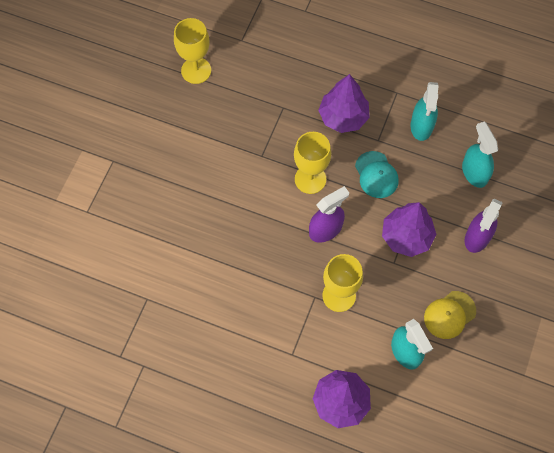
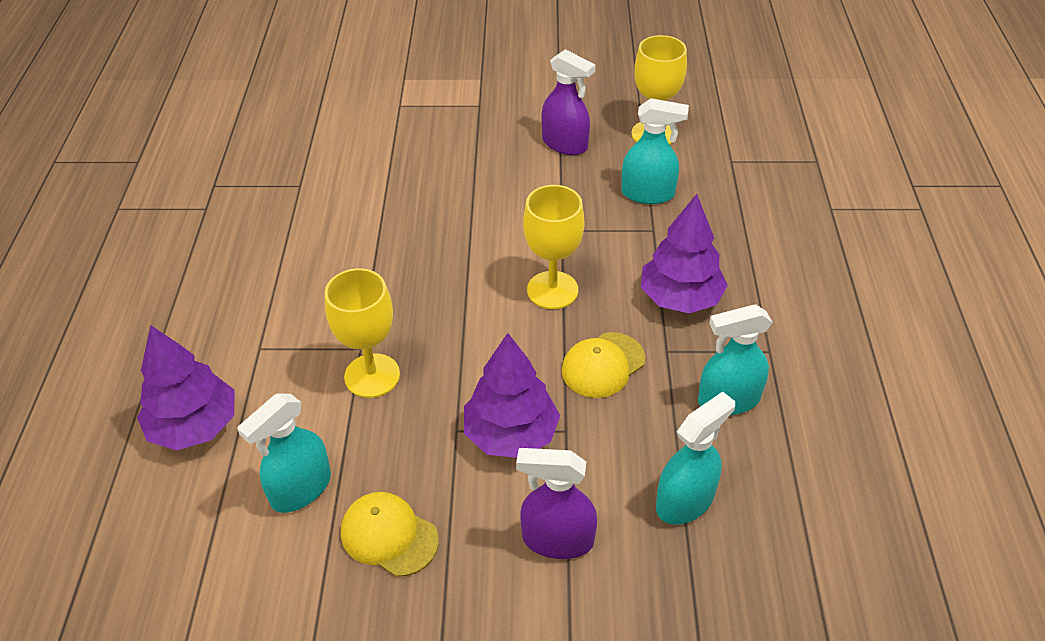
camera: 70 degrees right, 20 degrees down
purple spray bottle [309,186,349,243] -> purple spray bottle moved to [541,49,596,155]
turquoise cap [355,151,399,198] -> yellow cap [562,332,645,398]
none -> turquoise spray bottle [621,98,689,204]

